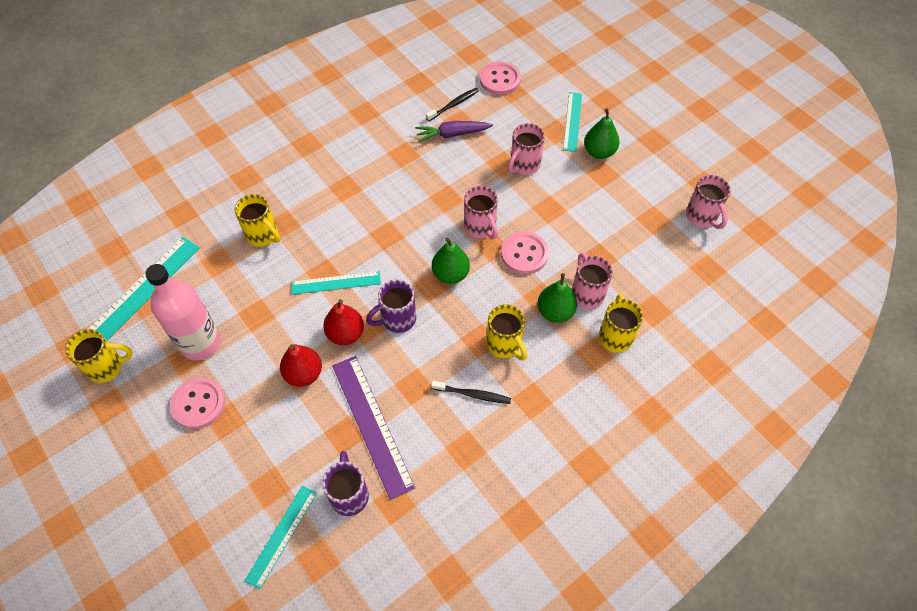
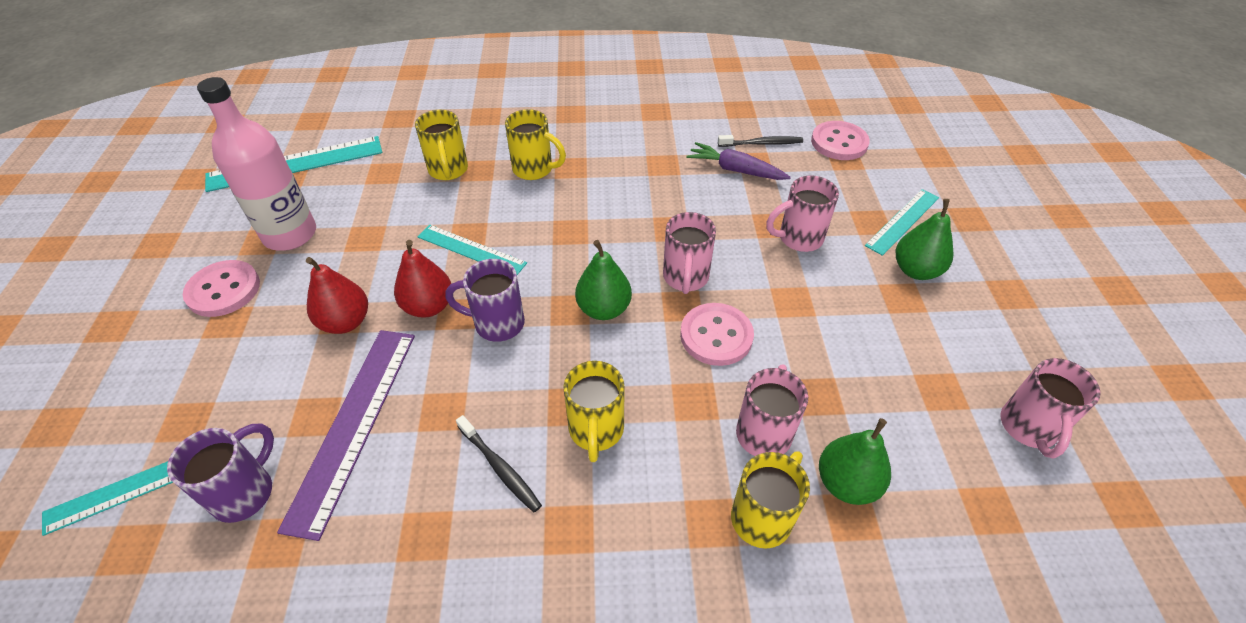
camera: 35 degrees right, 10 degrees down
yellow mug [65,329,133,383] -> yellow mug moved to [505,109,566,180]
green pear [537,273,577,323] -> green pear moved to [819,418,891,505]

